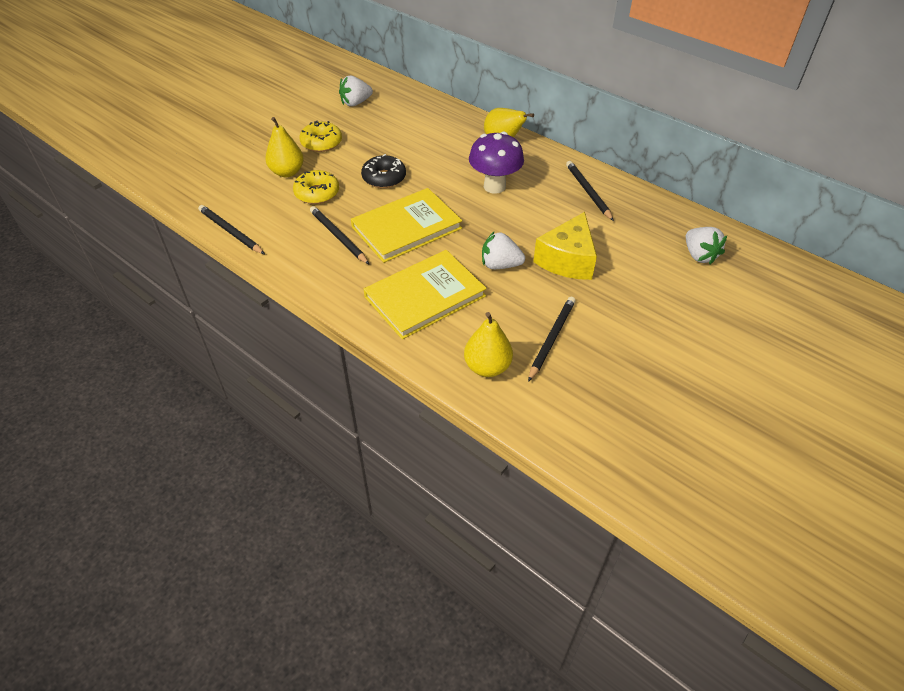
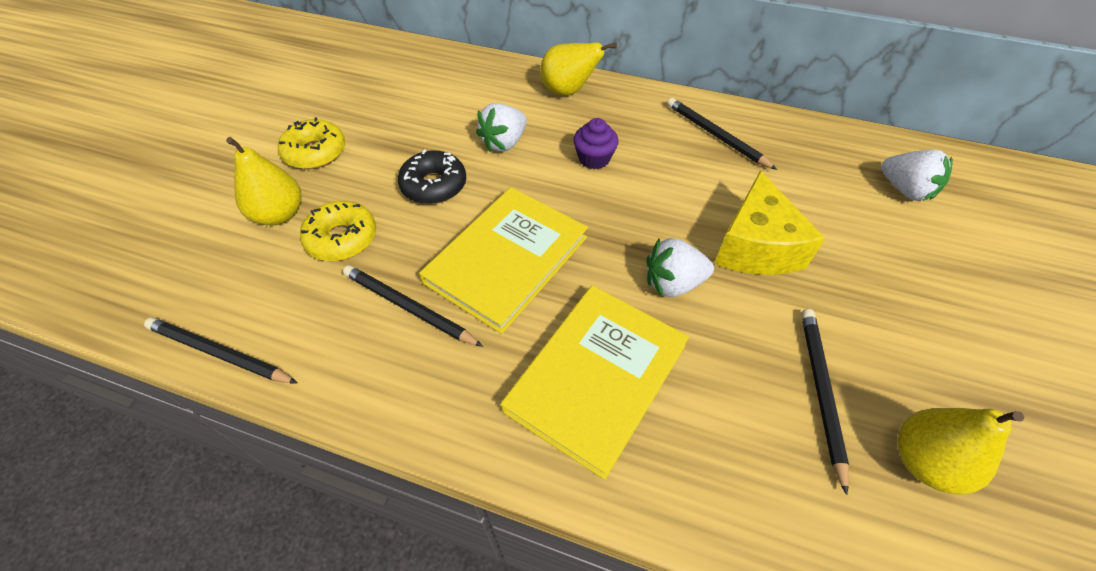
camera: 20 degrees left, 5 degrees up
white strawberry [339,76,373,106] -> white strawberry moved to [476,103,527,152]
yellow pear [464,312,513,377] -> yellow pear moved to [898,408,1024,494]
purple mushroom [469,132,524,194] -> purple cupcake [573,118,619,169]

